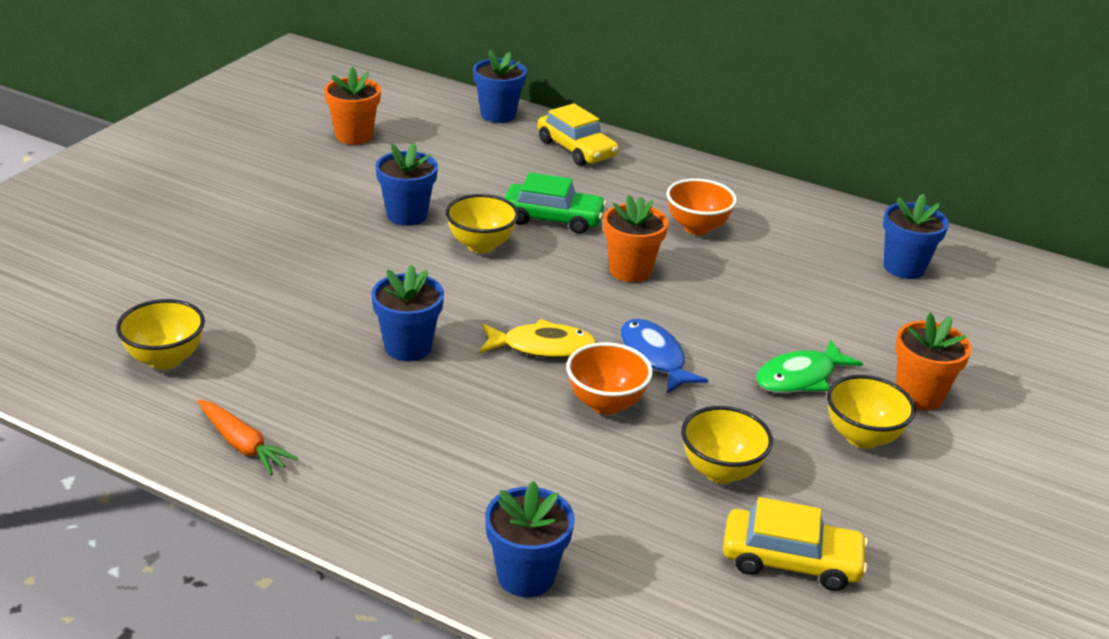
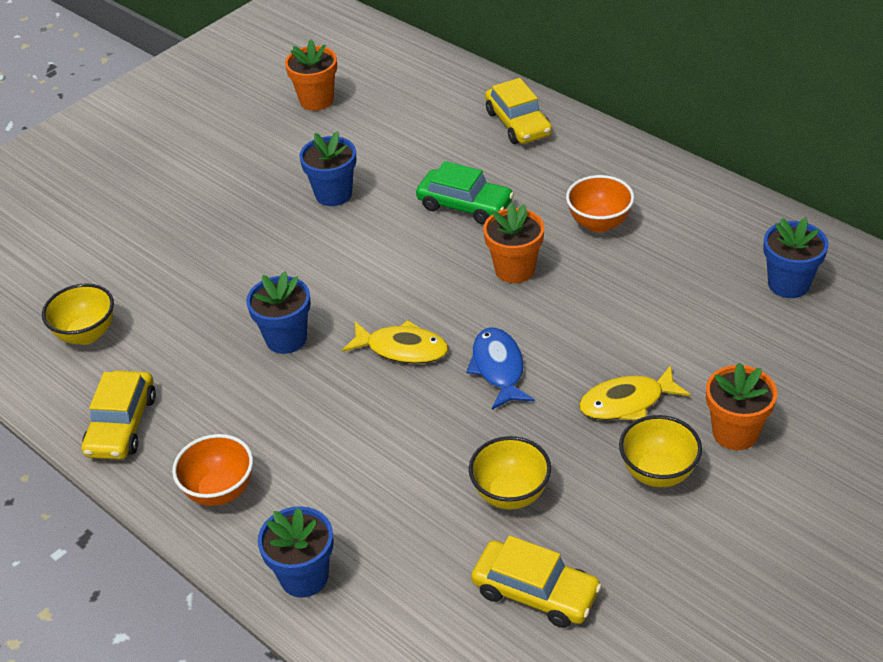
camera: 20 degrees right, 10 degrees up
orange carrot [197,400,298,475] -> yellow car [82,370,156,460]
yellow bowl [445,194,519,253] -> none
blue flower pot [473,50,527,123] -> none
orange bowl [566,342,653,414] -> orange bowl moved to [172,434,253,506]
green fish [756,340,863,393] -> yellow fish [579,365,691,420]

